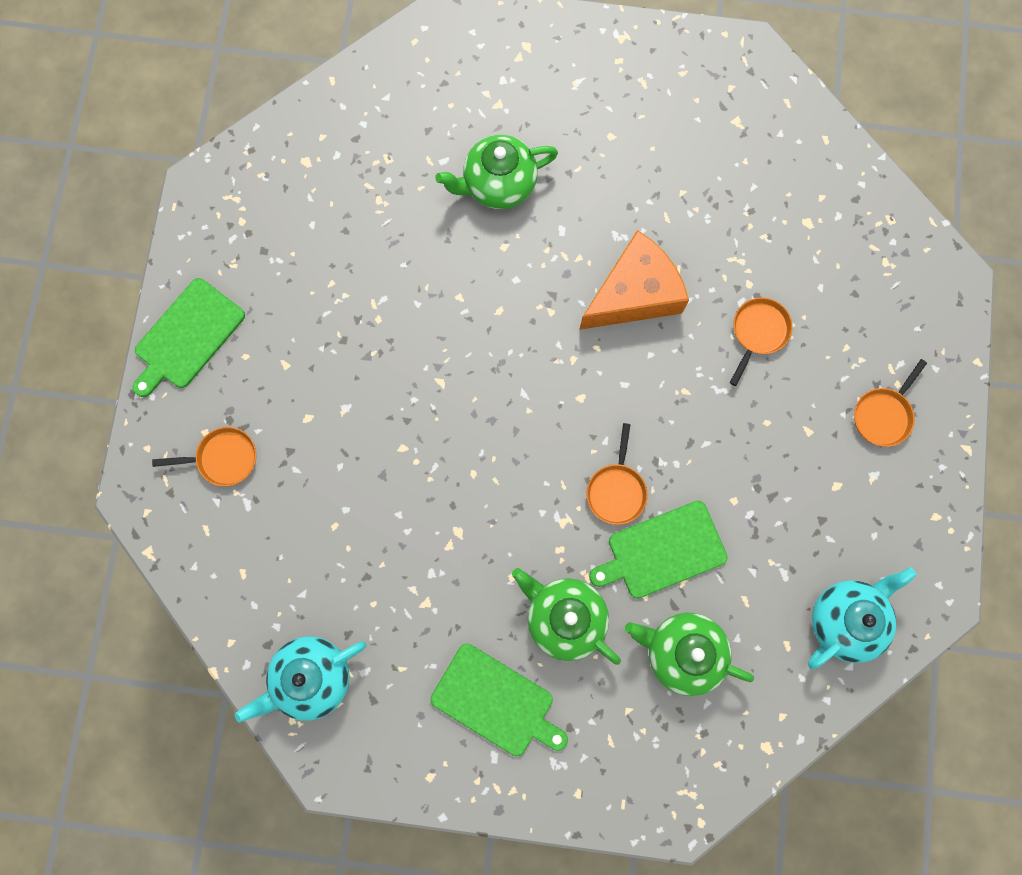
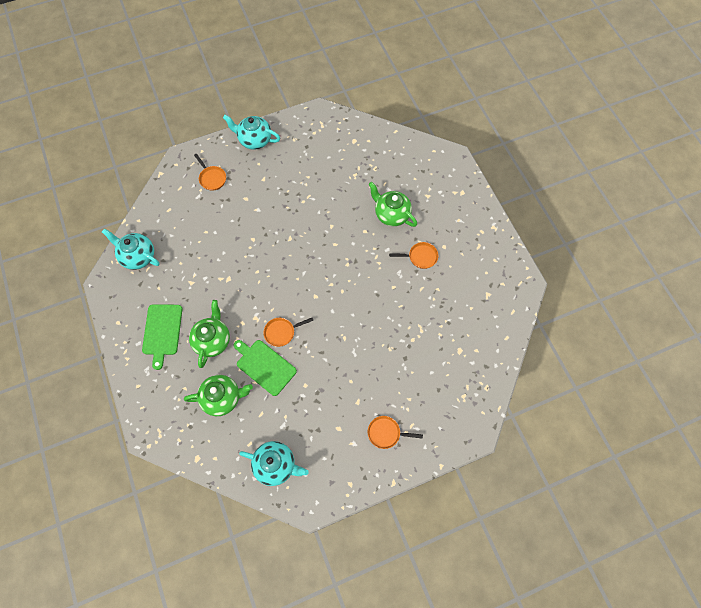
camera: 60 degrees right, 10 degrees down
green cutting board [133,278,245,397] -> turquoise teapot [223,115,280,150]
orange cheese [580,230,689,330] -> none
green teapot [625,613,754,696] -> green teapot turned 90 degrees clockwise [184,375,253,416]
orange pan [730,297,793,386] -> orange pan moved to [389,242,438,269]

